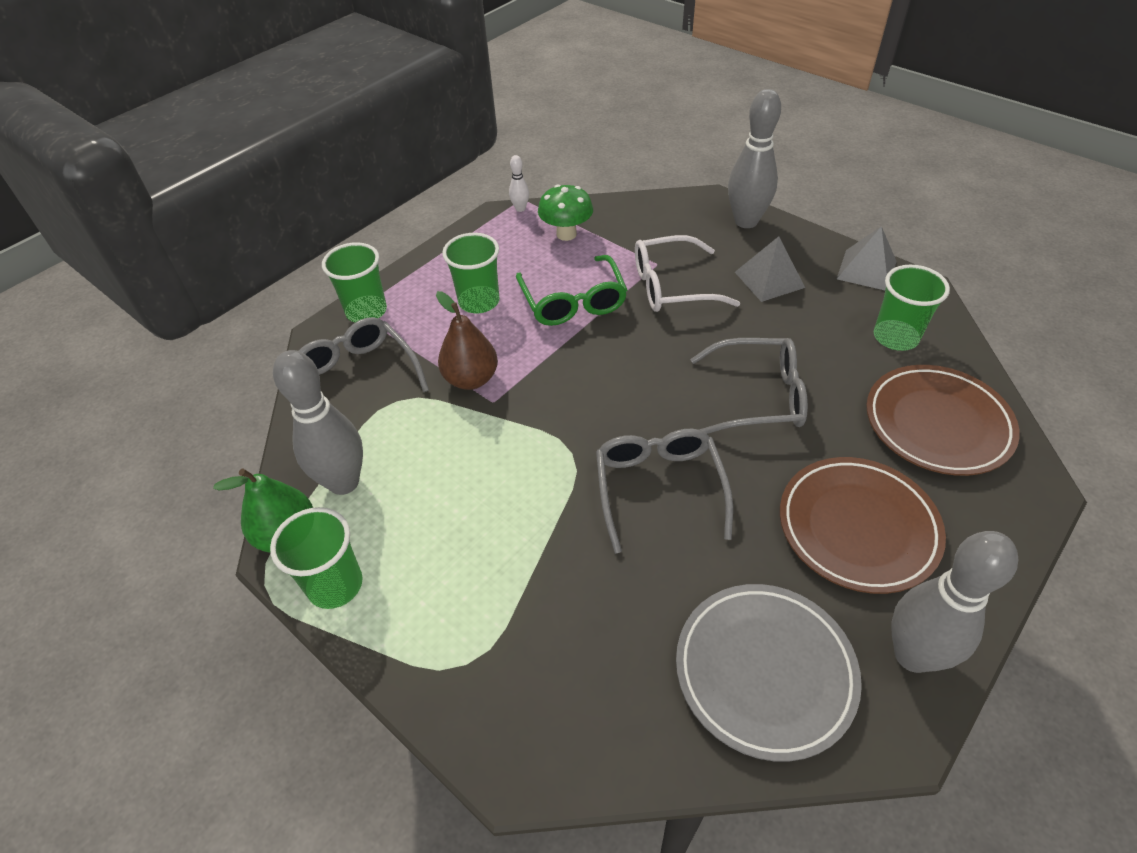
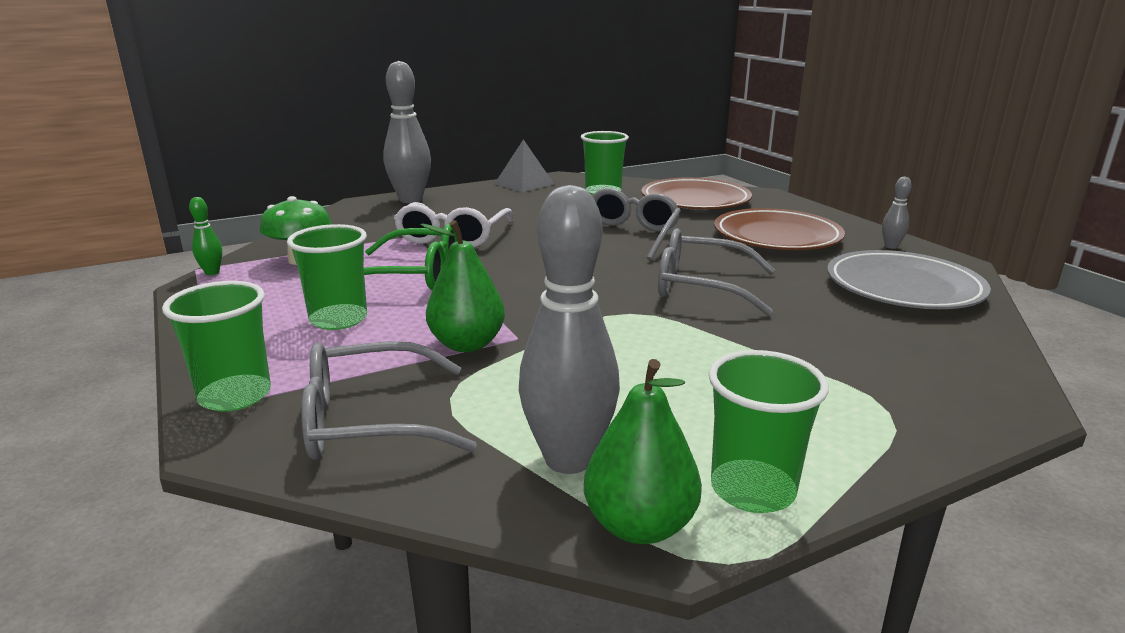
camera: 70 degrees left, 25 degrees down
brown pear [436,291,498,390] -> green pear [421,220,505,352]
white bowling pin [509,155,529,212] -> green bowling pin [189,197,222,275]
grey pyramid [735,236,805,302] -> none
grey bowling pin [891,531,1019,673] -> grey bowling pin [882,177,912,249], size x0.45

